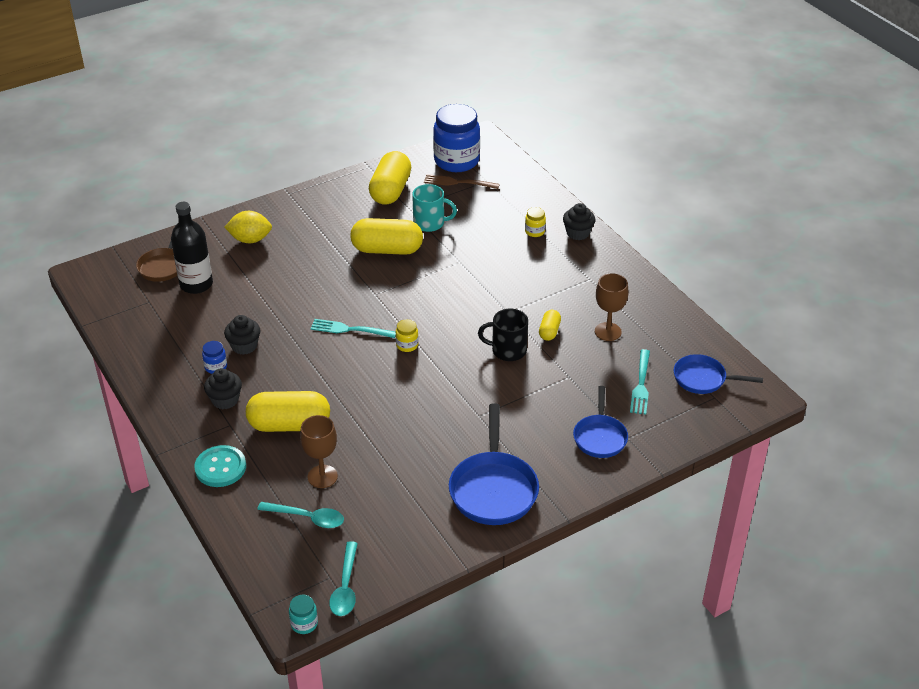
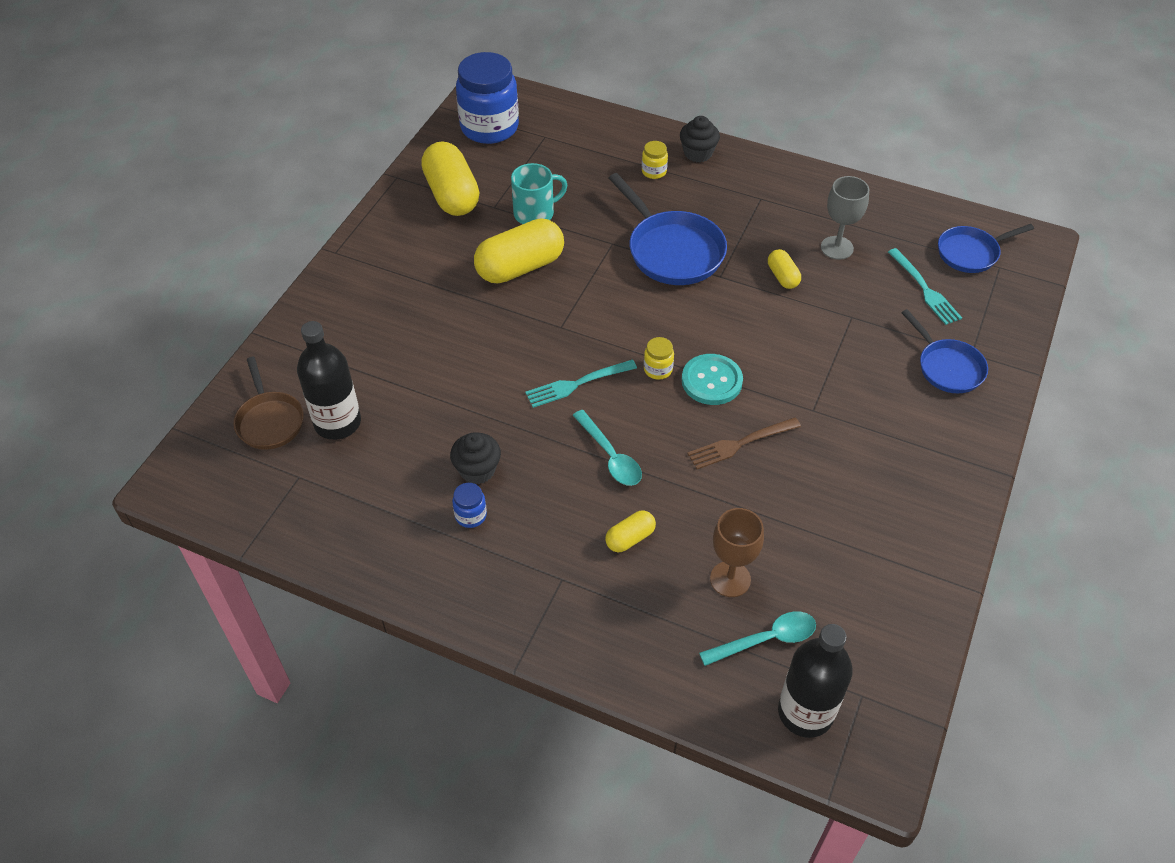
camera: 35 degrees left, 10 degrees up
turquoise button [194,445,246,487] -> turquoise button moved to [682,354,743,405]
black cupcake [204,368,242,409] -> none
yellow lemon [224,211,272,243] -> none
yellow capsule [246,391,330,432] -> yellow capsule [605,510,656,552], size x0.49
turquoise jar [289,595,318,634] -> none
turquoise spoon [329,541,358,616] -> turquoise spoon moved to [573,410,642,486]
brown fork [424,174,500,189] -> brown fork moved to [687,417,801,469]
blue pan [449,403,539,525] -> blue pan moved to [609,173,727,285]
black mug [478,309,528,361] -> none
brown goblet [595,273,628,341] -> grey goblet [821,176,869,260]
none -> black bottle [778,624,853,738]

